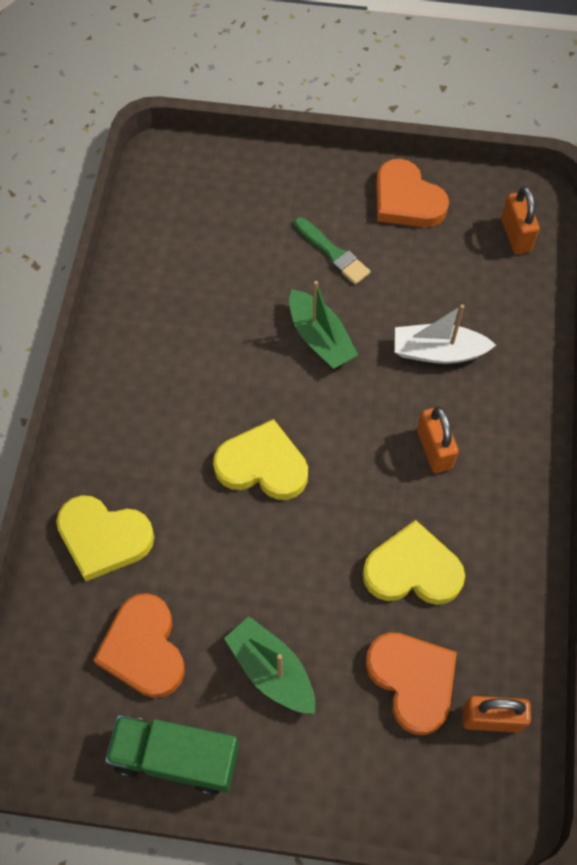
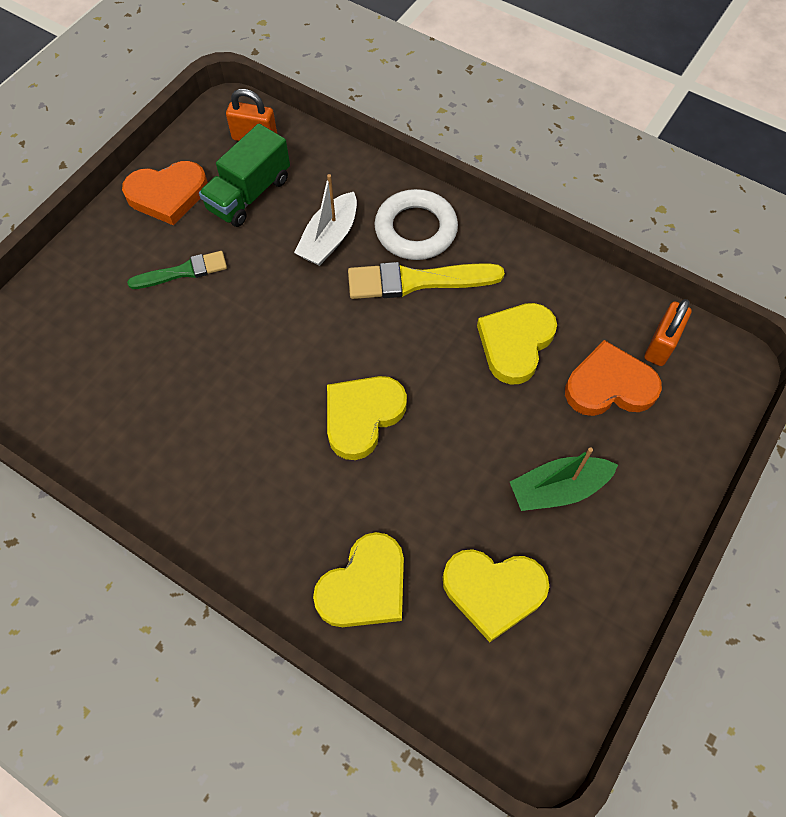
camera: 65 degrees left, 0 degrees up
orange heart [93,593,185,698] -> yellow heart [442,549,549,642]
green truck [105,715,239,795] -> green truck moved to [199,124,290,227]
green boat [289,281,358,369] -> none
orange padlock [417,406,459,473] -> yellow brush [348,262,505,299]
none -> white ring [375,189,458,260]

